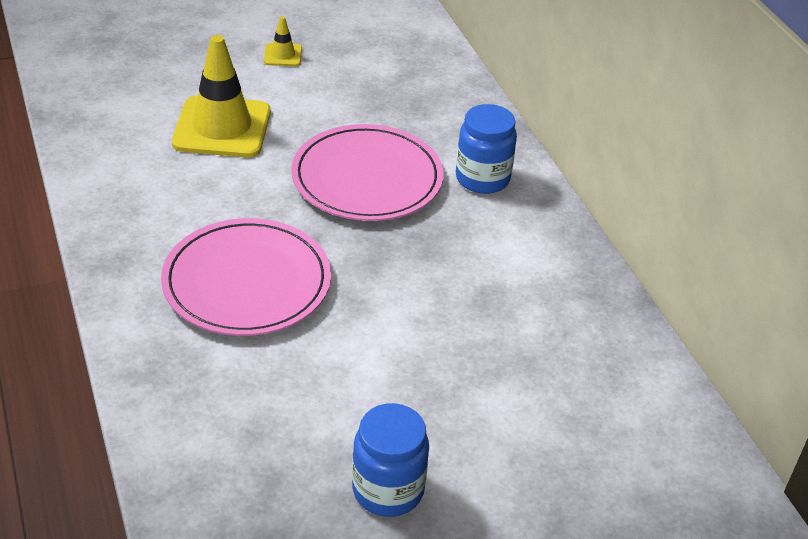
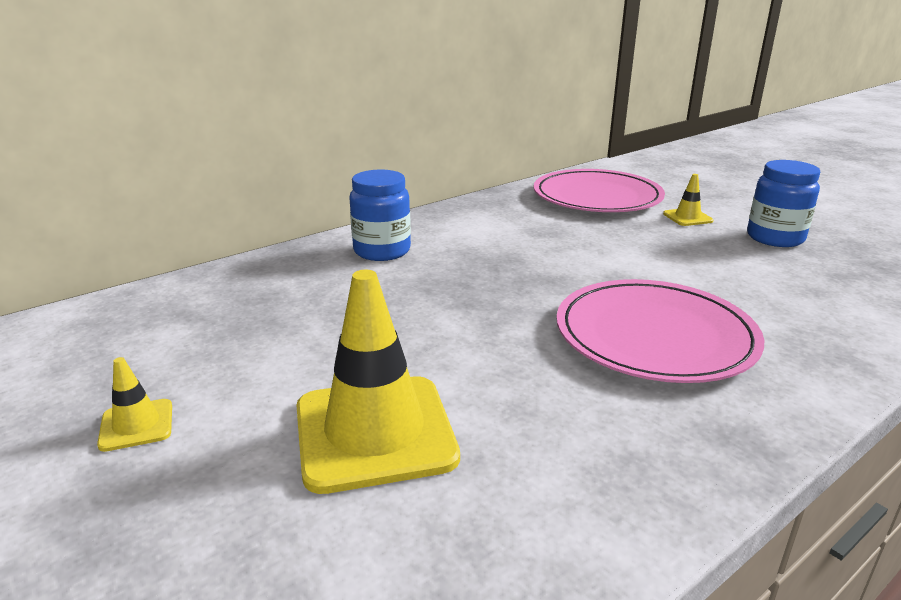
camera: 105 degrees left, 15 degrees down
pink plate [291,124,443,221] -> pink plate moved to [534,169,665,212]
none -> yellow traffic cone [663,174,713,226]

